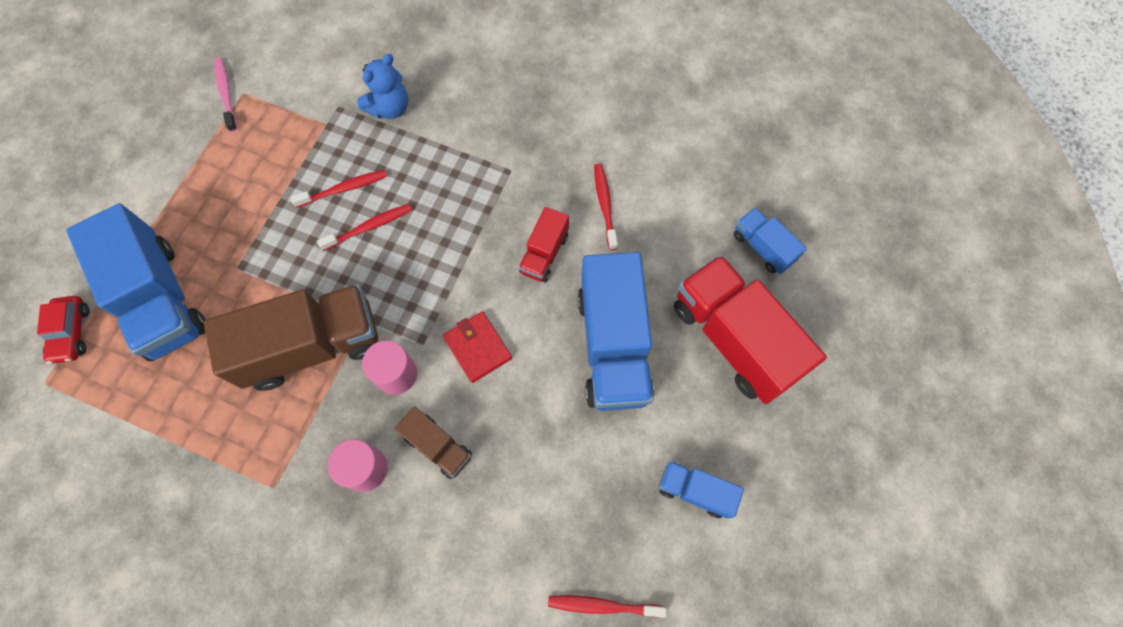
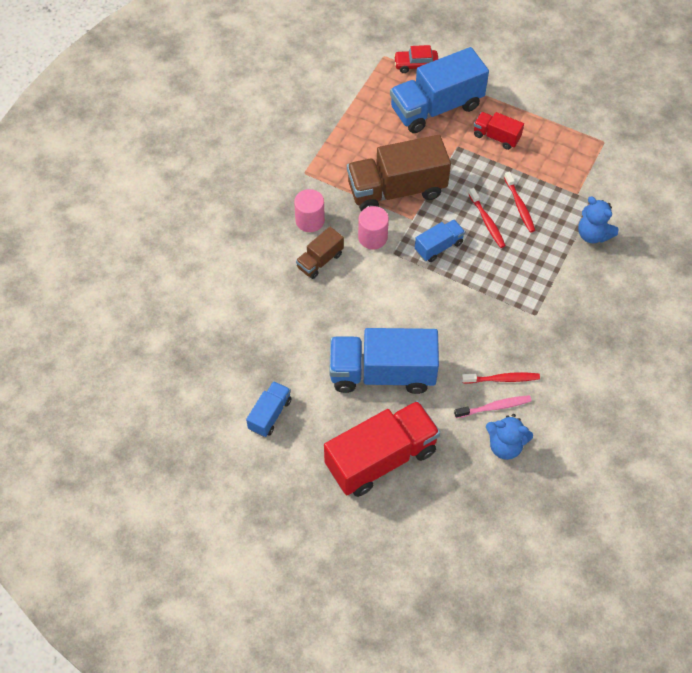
camera: 95 degrees right, 10 degrees down
brown truck [204,284,378,391] -> brown truck turned 90 degrees clockwise [347,135,451,211]
pink toothbrush [214,57,237,132] -> pink toothbrush moved to [454,395,531,418]
red wallet [443,311,512,383] -> none
red truck [519,207,569,282] -> red truck moved to [474,112,524,150]
red toothbrush [548,595,666,618] -> none
blue truck [734,208,807,274] -> blue truck moved to [415,219,465,262]
none -> blue teddy bear [486,414,533,460]

